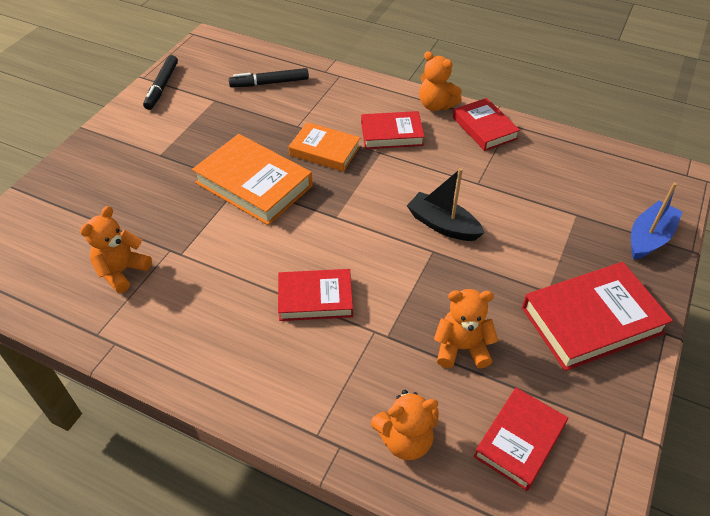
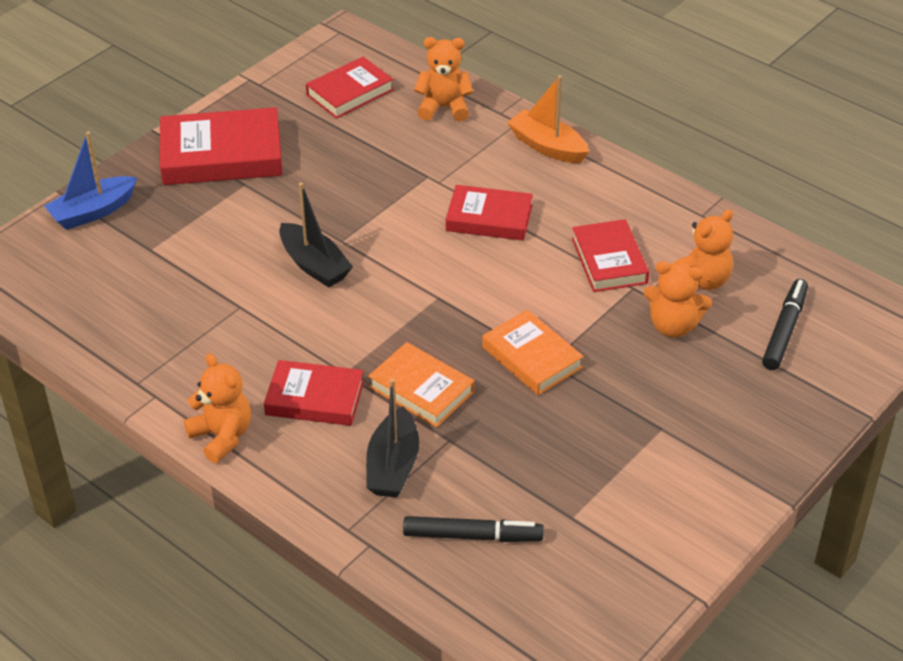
camera: 165 degrees left, 5 degrees down
black marker [143,55,178,110] -> black marker moved to [762,279,808,370]
orange book [192,134,313,225] -> orange book [482,310,584,395], size x0.64
orange teddy bear [434,289,498,368] -> orange teddy bear moved to [644,261,712,338]
red book [453,98,520,151] -> red book moved to [572,219,649,292]
none -> black boat [366,379,419,498]
none -> orange boat [507,75,589,163]

